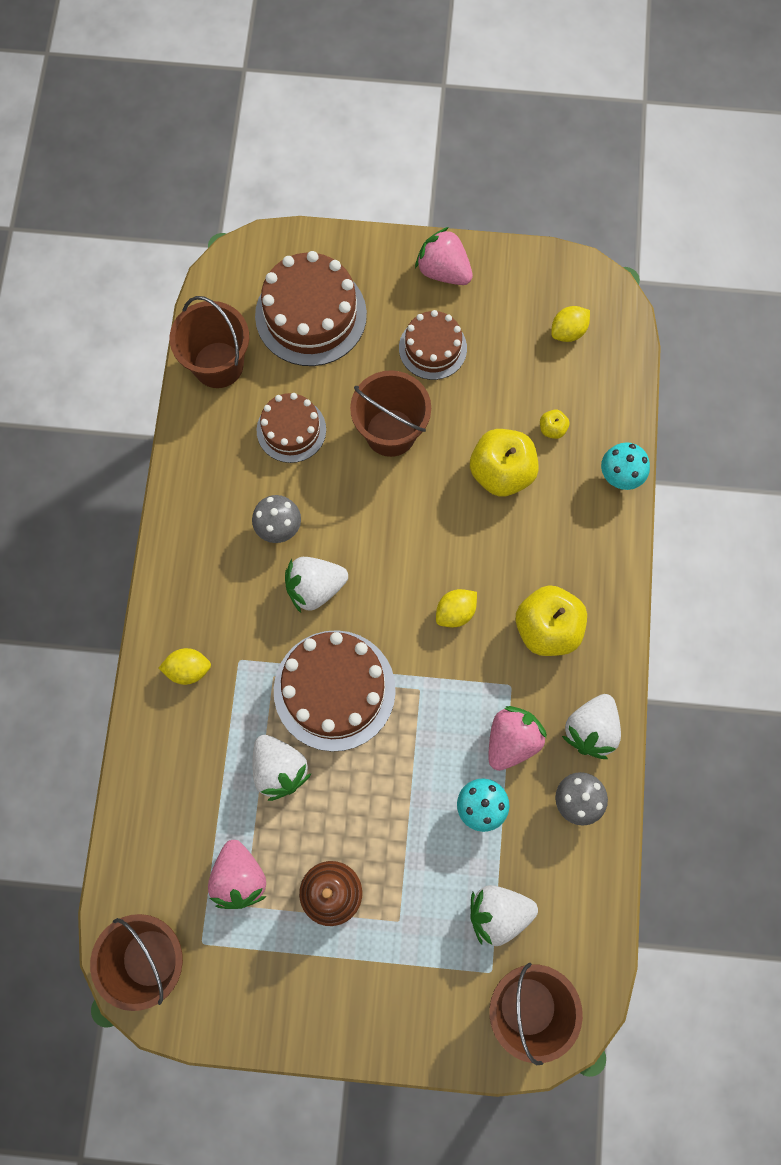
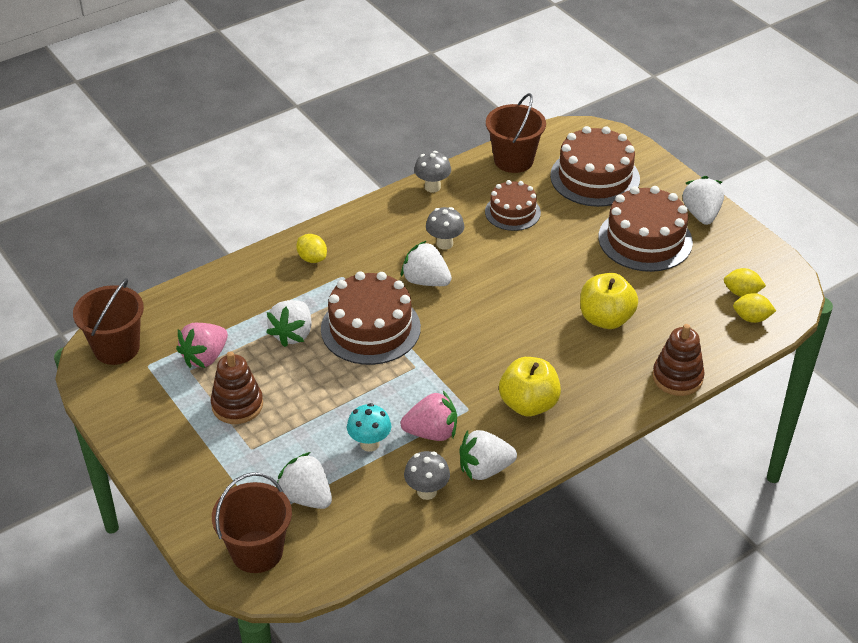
camera: 50 degrees right, 30 degrees down
brown bucket [350,370,431,457] -> none
brown cake [399,310,467,380] -> brown cake [598,186,693,272], size x1.64
pink strawberry [415,227,473,285] -> white strawberry [682,176,724,225]
yellow lemon [436,589,477,627] -> yellow lemon moved to [733,293,776,323]
yellow apple [540,410,569,439] -> none
turquoise mushroom [601,442,650,490] -> brown stacking toy [652,324,705,396]
none -> grey mushroom [414,151,451,193]

